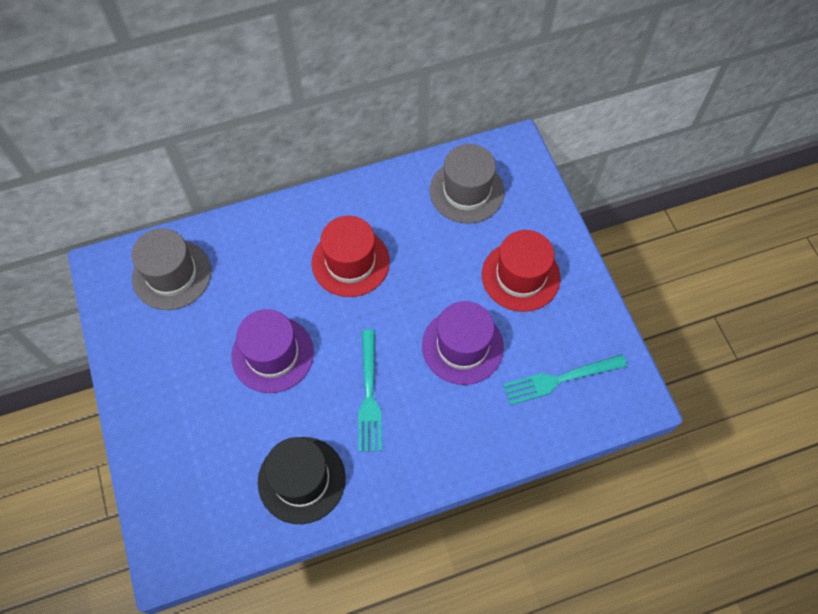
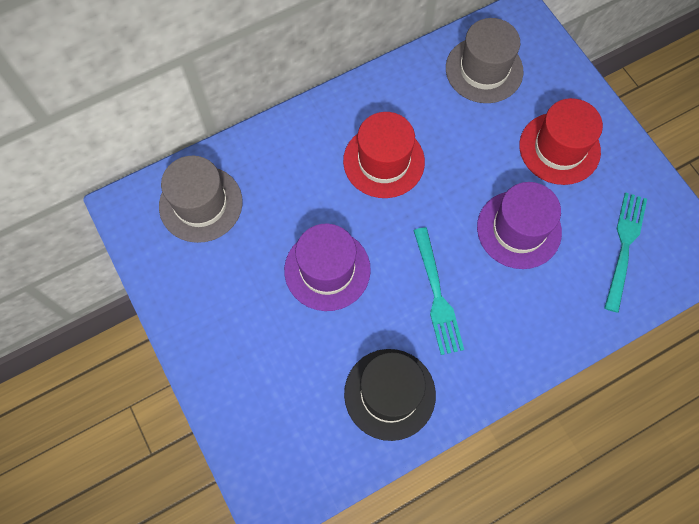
camera: 10 degrees left, 5 degrees up
turquoise fork [503,354,627,405] -> turquoise fork turned 135 degrees clockwise [605,192,647,313]

